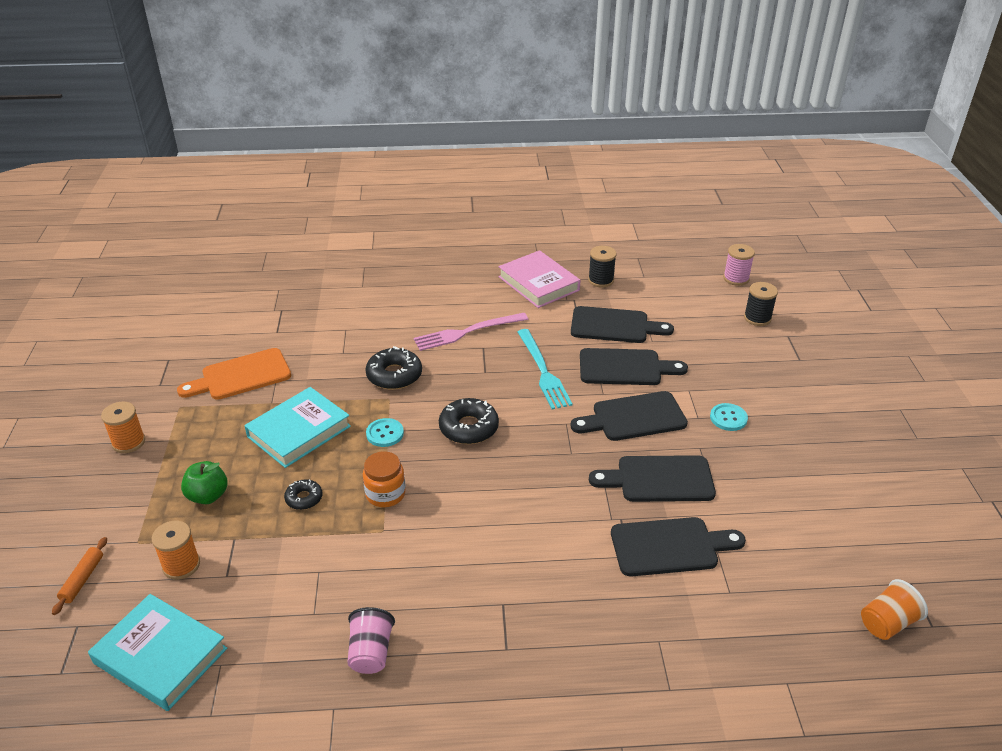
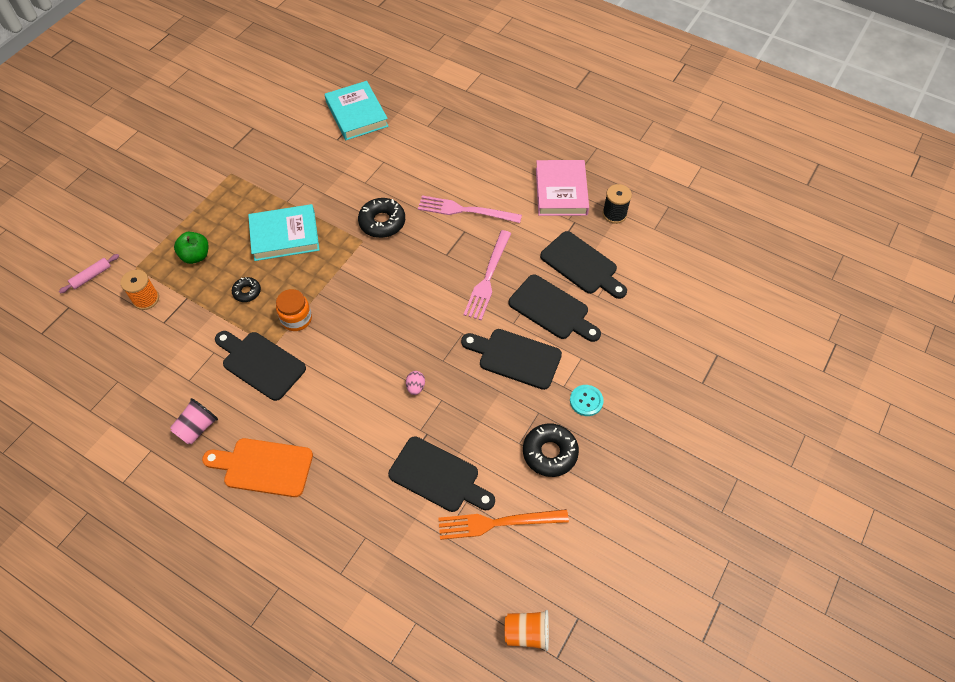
camera: 35 degrees right, 20 degrees up
orange rolling pin [52,537,107,615] -> pink rolling pin [59,254,119,294]
turquoise book [88,594,227,711] -> turquoise book moved to [325,81,389,140]
orange spool [101,402,145,453] -> none
orange cutting board [177,348,291,400] -> orange cutting board moved to [202,438,313,497]
turquoise button [366,418,404,447] -> none
black donut [439,398,499,444] -> black donut moved to [523,423,579,477]
turquoise fork [518,329,573,409] -> pink fork [463,230,511,320]
black cutting board [589,455,716,502] -> black cutting board moved to [215,331,306,401]
pink spool [723,244,755,286] -> none
black spool [744,282,778,326] -> none
none -> pink egg [406,371,425,395]
none -> orange fork [438,509,569,540]

